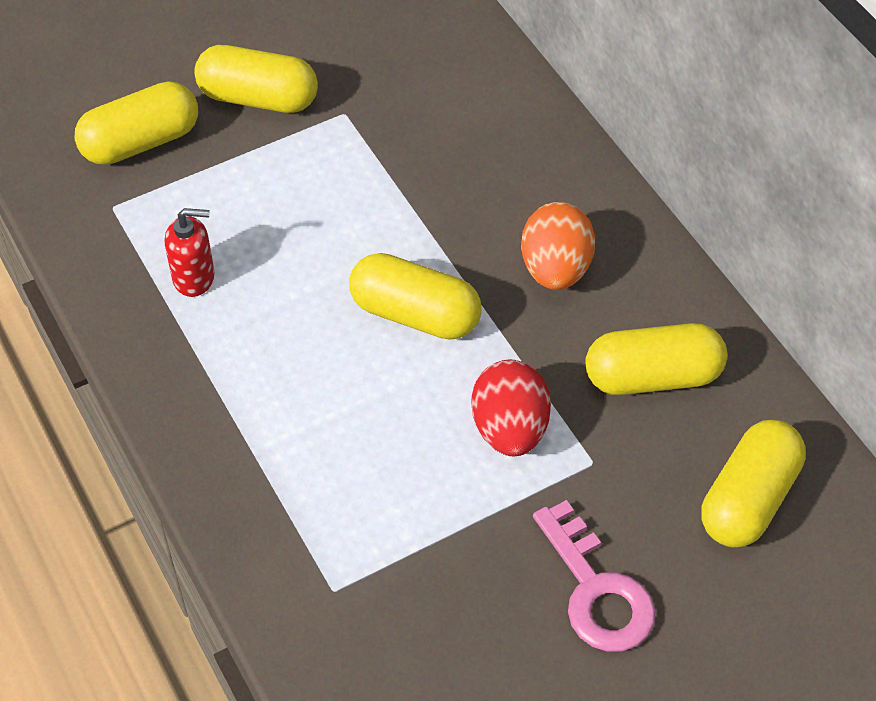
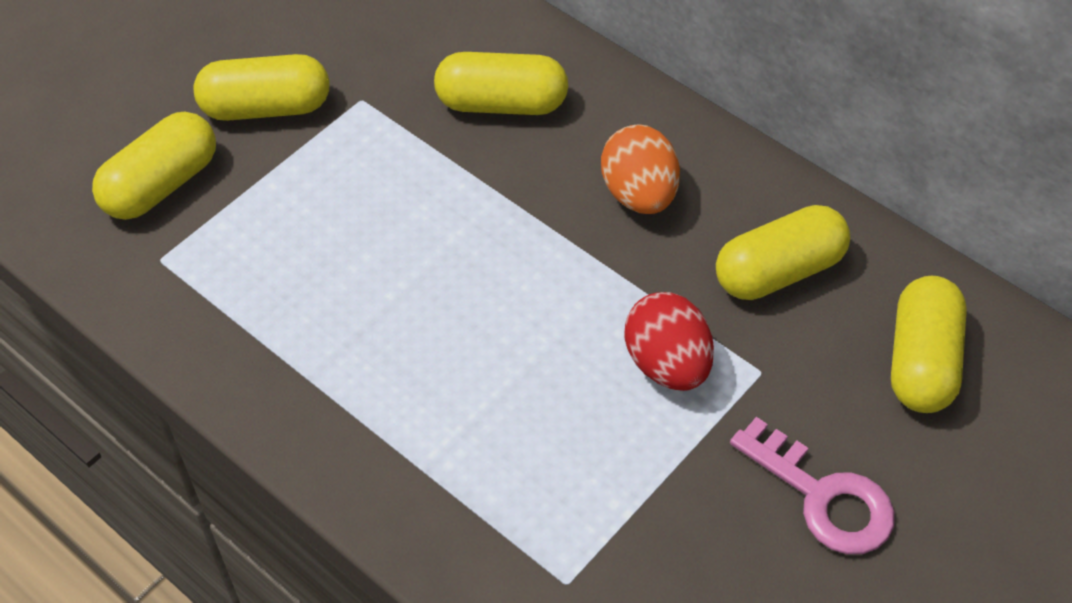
camera: 20 degrees left, 0 degrees up
red soap dispenser [165,208,214,297] -> none
yellow capsule [349,253,482,340] -> yellow capsule moved to [434,52,568,115]

